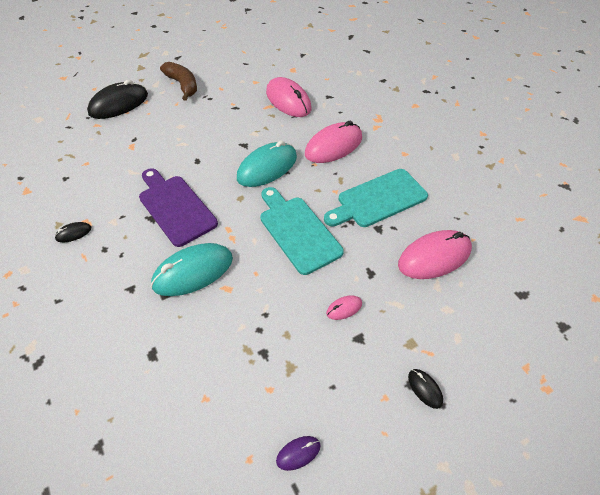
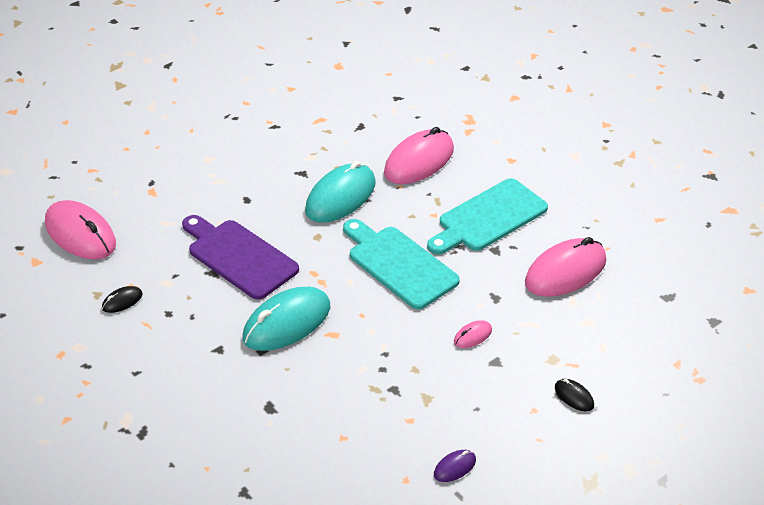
camera: 10 degrees left, 10 degrees down
black mouse [87,80,148,119] -> none
brown banana [160,62,197,101] -> none
pink mouse [266,77,311,117] -> pink mouse moved to [45,200,116,259]

